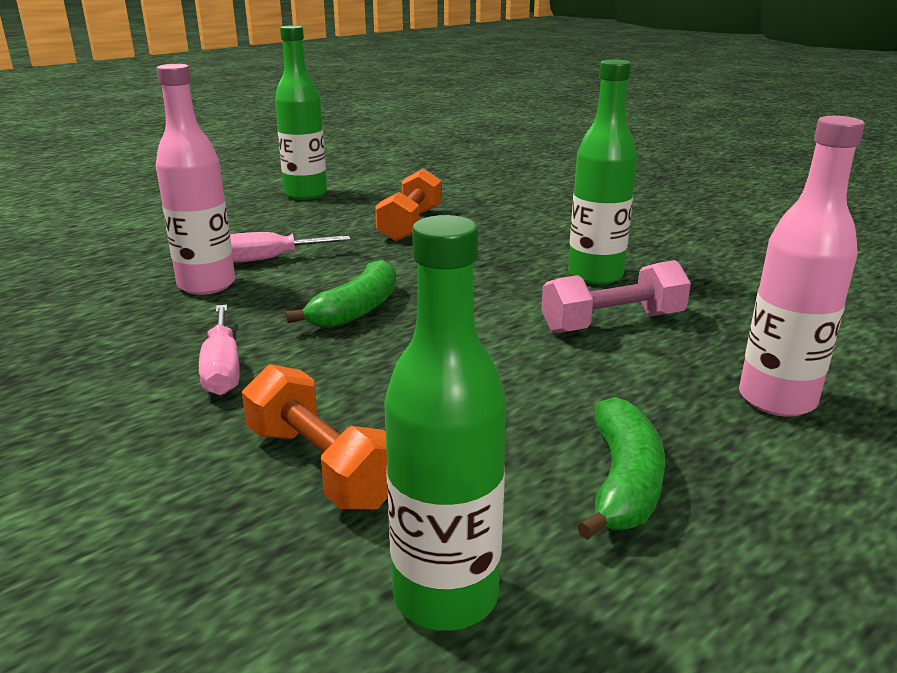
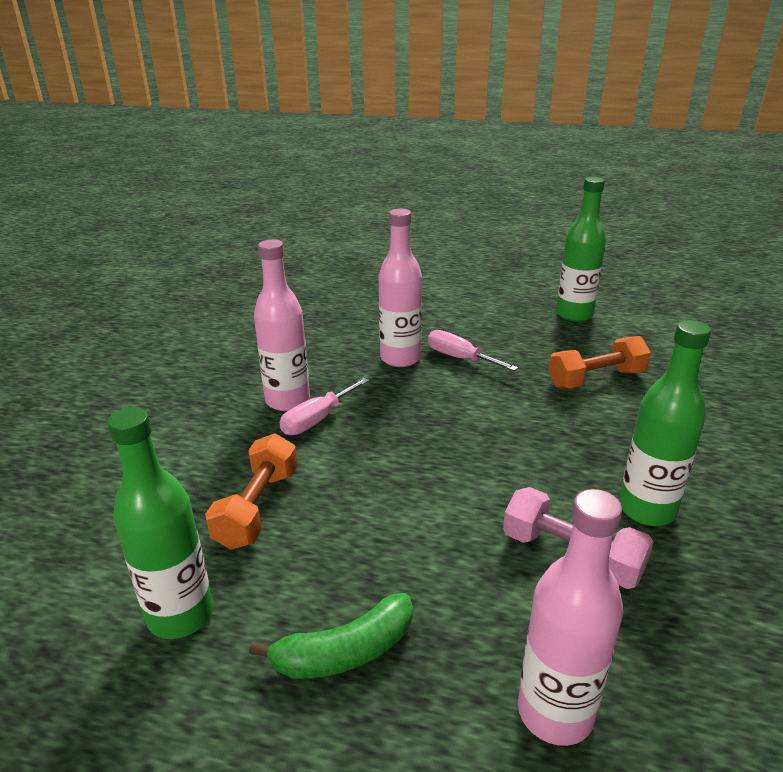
camera: 55 degrees right, 5 degrees up
green banana [285,260,396,328] -> none
none -> pink bottle [254,240,310,411]

